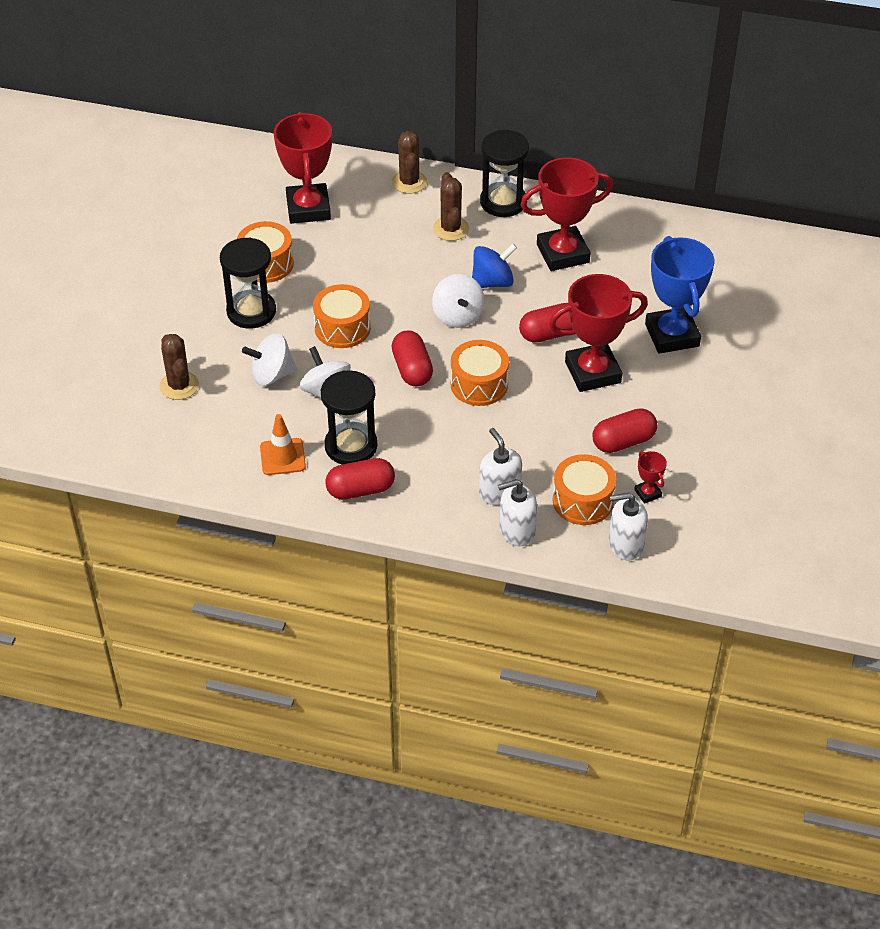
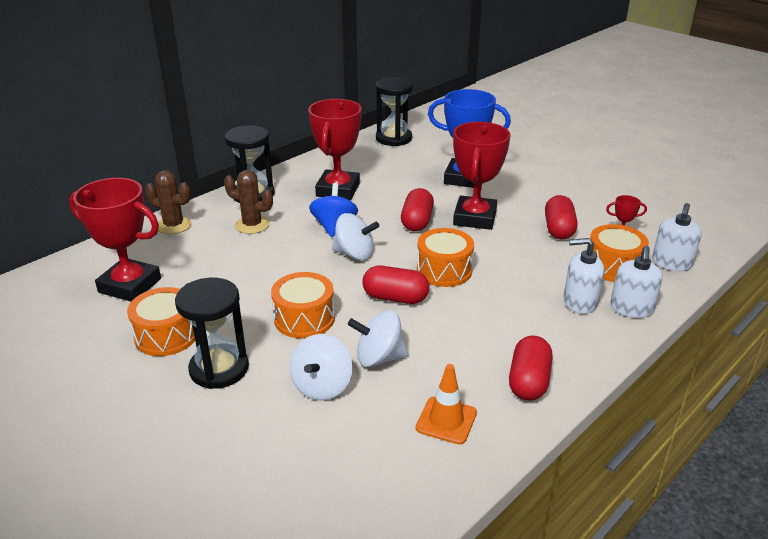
camera: 60 degrees left, 15 degrees down
brown cactus [159,334,199,400] -> none
black hourglass [321,370,378,465] -> black hourglass moved to [375,77,413,146]

